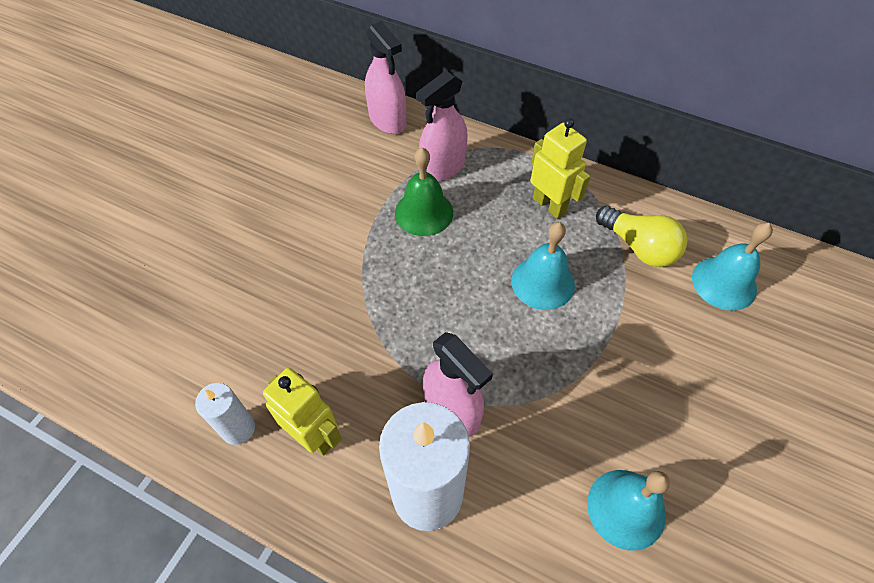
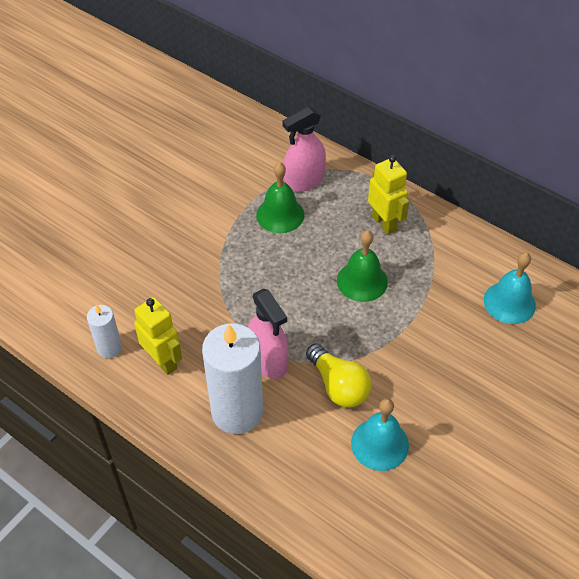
camera: 10 degrees right, 5 degrees down
pink spray bottle [365,21,407,134] -> none
turquoise bell [511,222,575,310] -> green bell [337,230,388,302]
yellow light bulb [596,206,687,267] -> yellow light bulb moved to [306,343,371,408]

